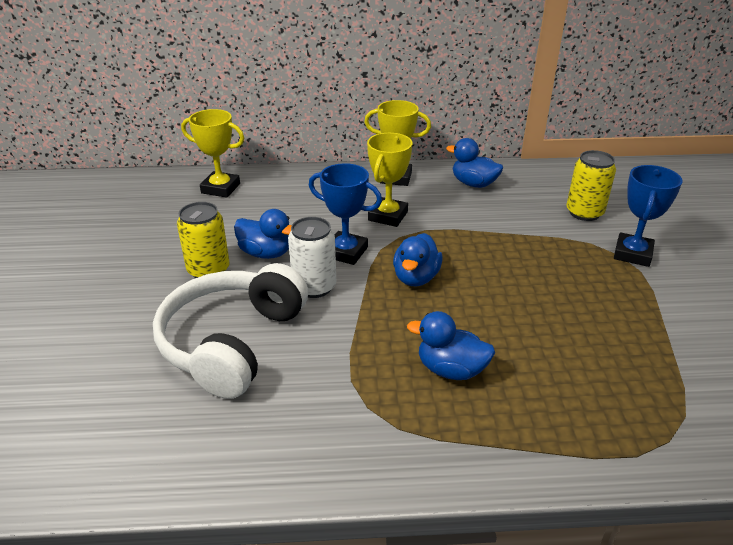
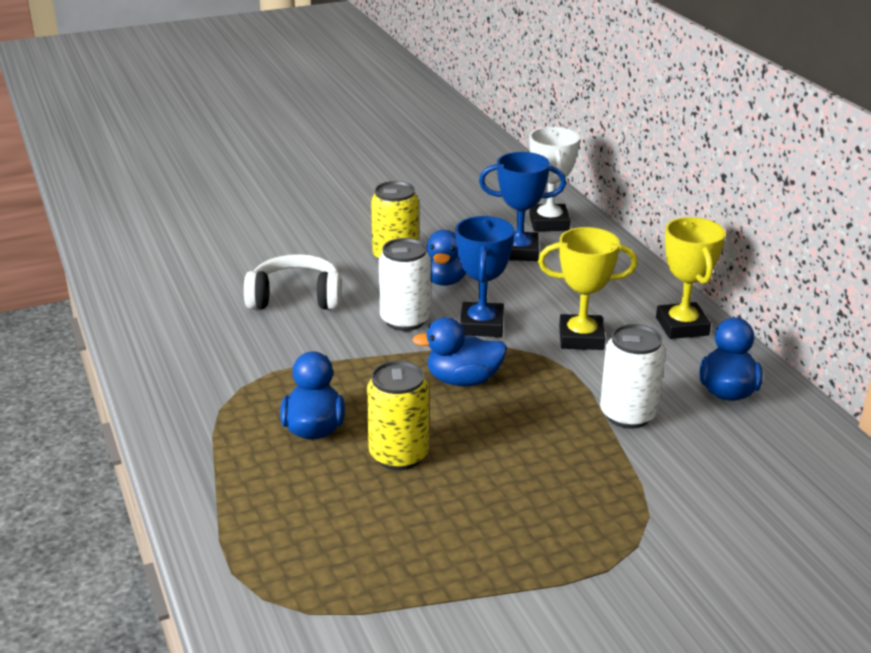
camera: 70 degrees right, 5 degrees down
white headphones [153,263,308,399] -> white headphones [244,254,341,310], size x0.64
yellow trophy [181,109,244,198] -> white trophy [529,127,580,231]
yellow can [566,150,616,221] -> yellow can moved to [367,361,429,470]
blue trophy [614,165,683,267] -> blue trophy moved to [479,152,566,261]
none -> white can [600,324,666,428]

